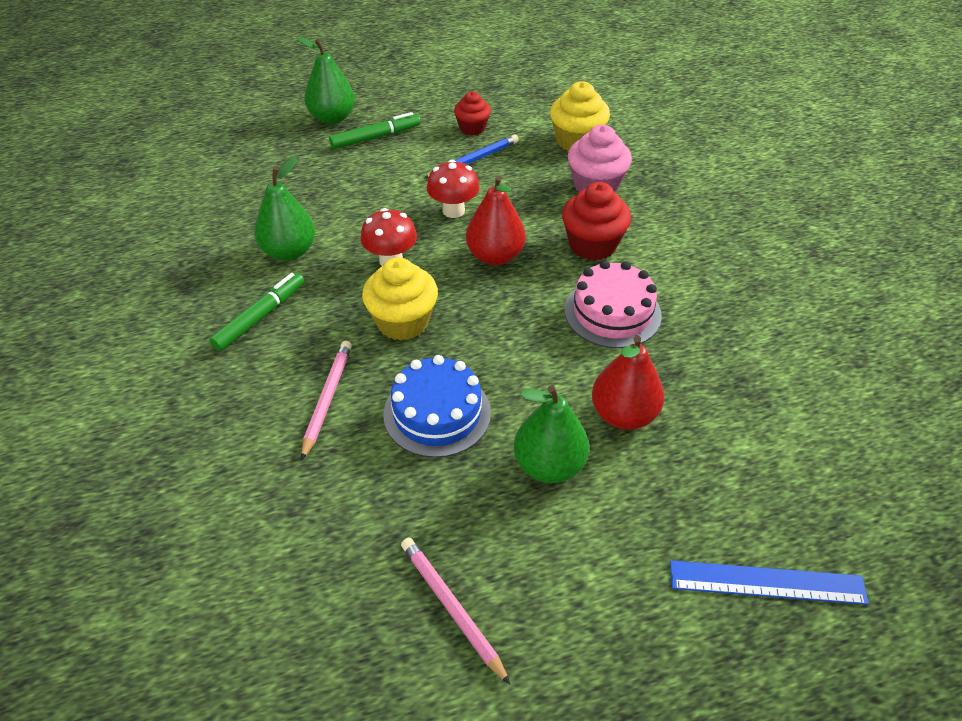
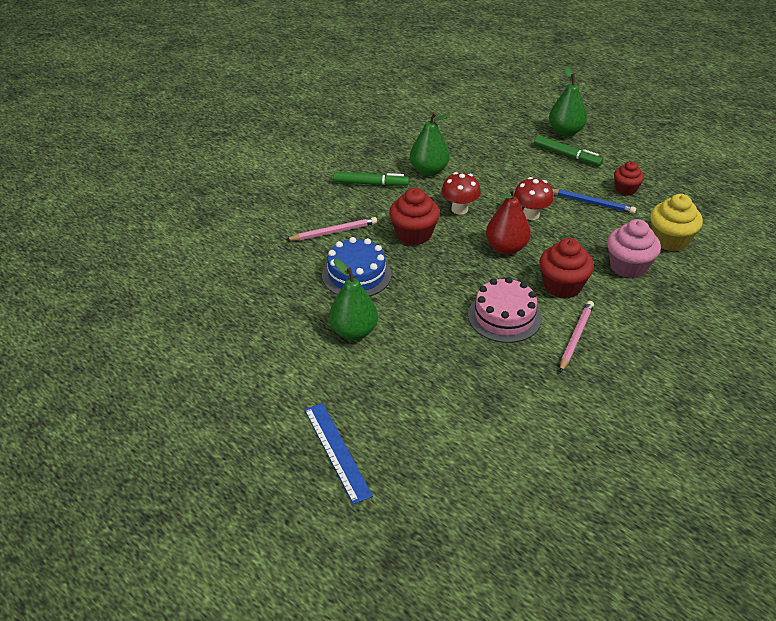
camera: 60 degrees right, 5 degrees down
yellow cupcake [362,257,438,341] -> red cupcake [389,188,440,245]
pink pencil [401,538,511,685] -> pink pencil moved to [560,301,594,372]
red pear [592,336,664,430] -> none

